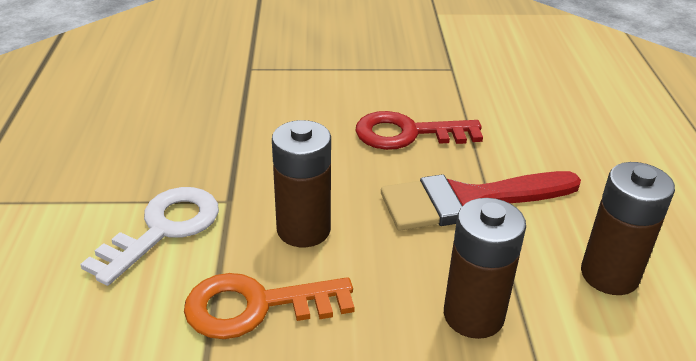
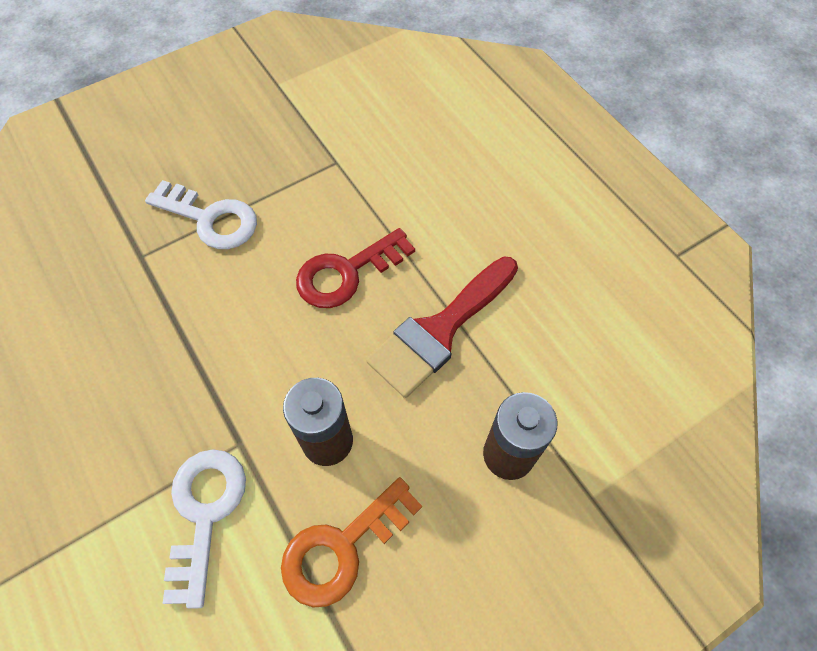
camera: 30 degrees left, 25 degrees up
brown battery [581,162,675,295] -> none
none -> white key [145,180,257,249]

